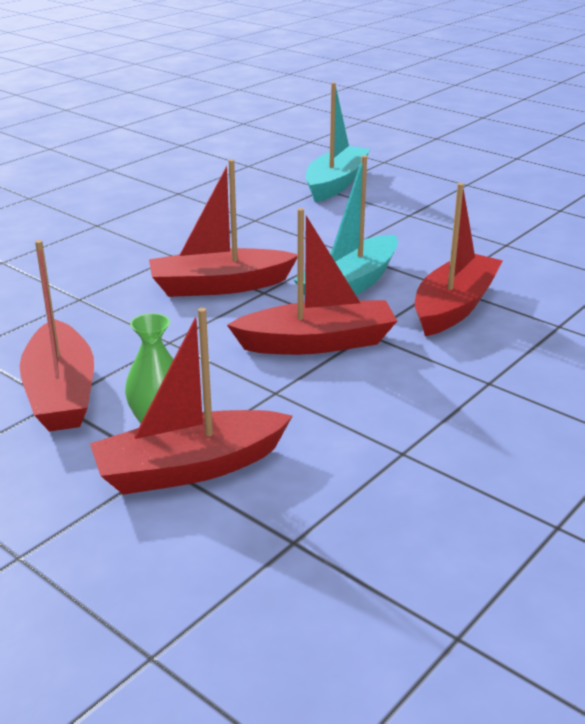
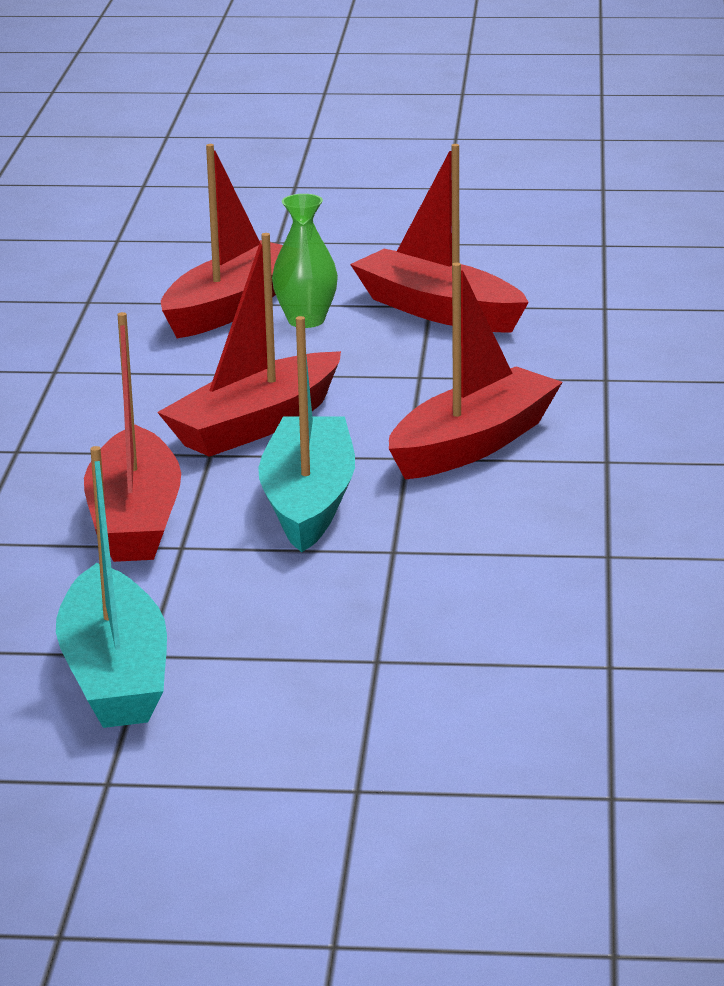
camera: 145 degrees right, 5 degrees down
turquoise boat [306,82,370,202] -> turquoise boat moved to [56,446,167,728]

